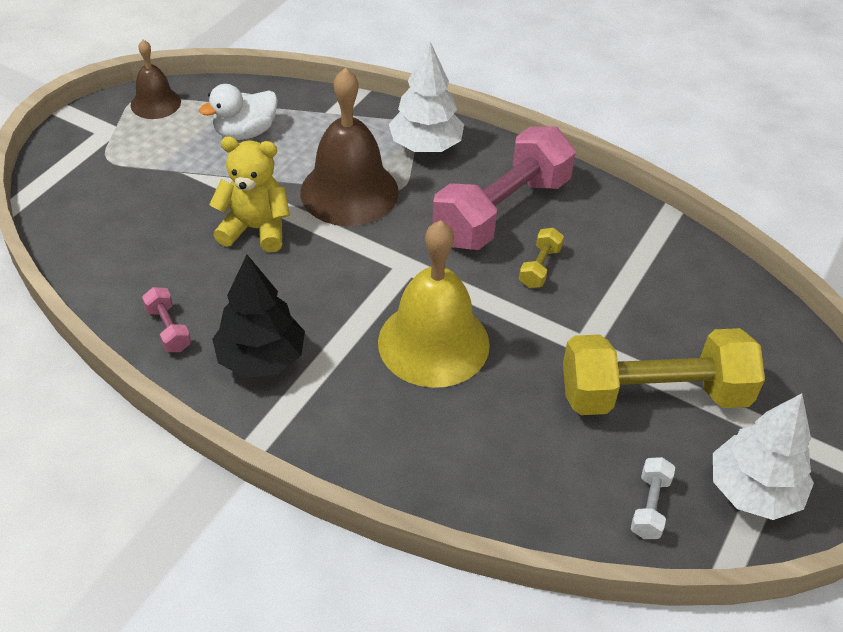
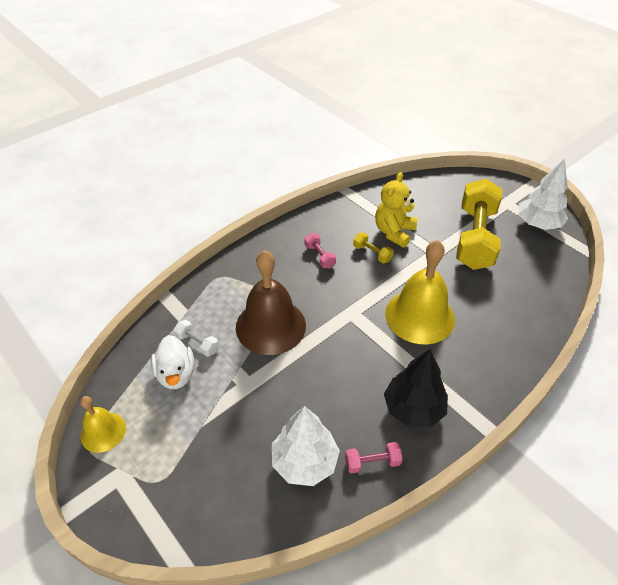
camera: 70 degrees left, 0 degrees up
brown bell [131,40,181,119] -> yellow bell [80,396,126,453]
yellow teddy bear [209,136,290,252] -> yellow teddy bear moved to [375,172,418,248]
white tree [389,42,464,152] -> white tree moved to [272,406,340,486]
pink dumbbell [432,126,576,250] -> pink dumbbell [305,233,336,268], size x0.41
white dumbbell [631,457,675,539] -> white dumbbell moved to [174,320,219,357]

